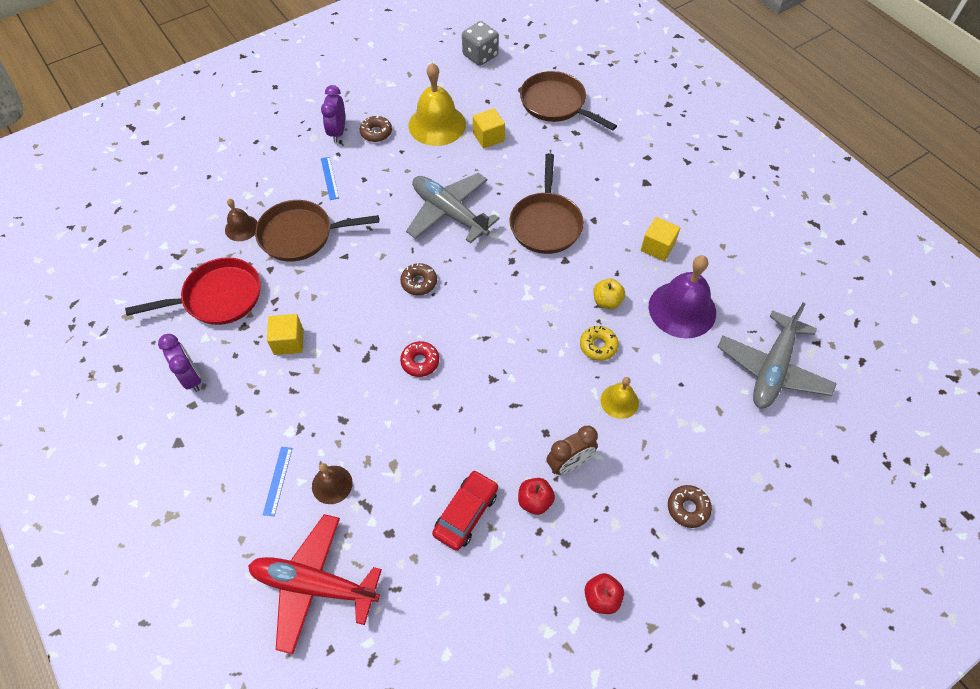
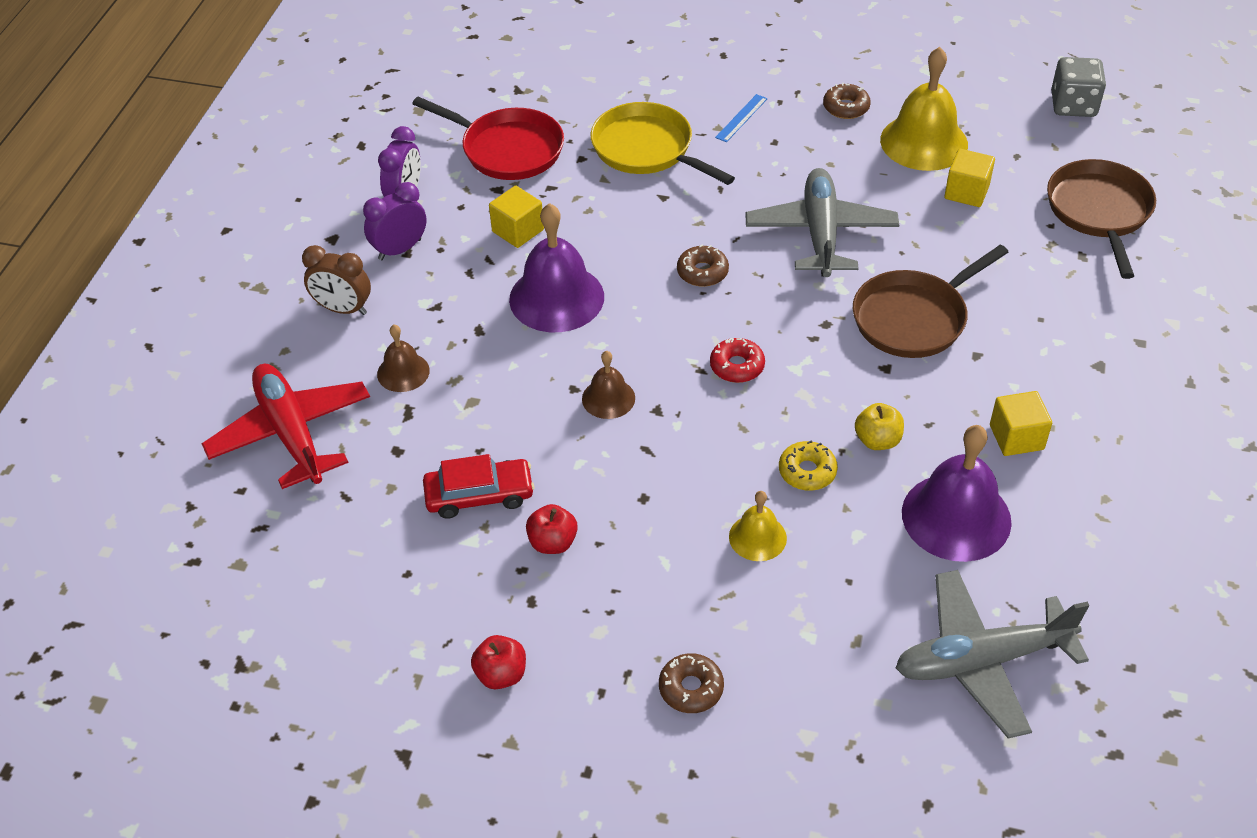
camera: 50 degrees right, 10 degrees down
brown bell [225,199,257,241] -> brown bell moved to [582,351,635,419]
brown pan [255,200,379,262] -> yellow pan [591,102,735,185]
blue ruler [263,447,292,516] -> none
purple clock [321,85,345,143] -> purple clock moved to [363,182,427,260]
red donut [400,341,439,377] -> red donut moved to [710,338,765,383]
brown clock [547,426,598,475] -> brown clock moved to [302,245,371,315]
none -> purple bell [509,203,604,332]

